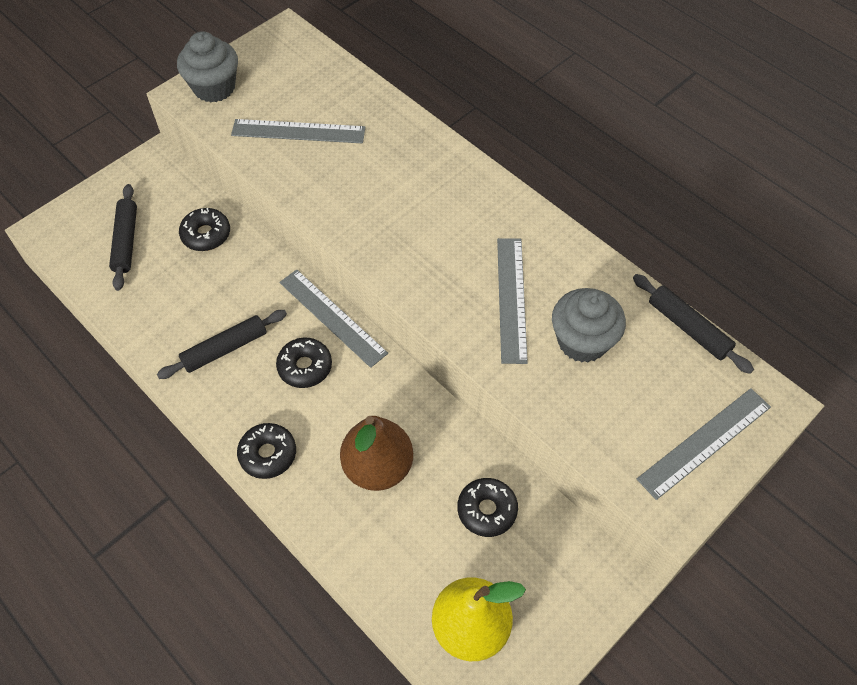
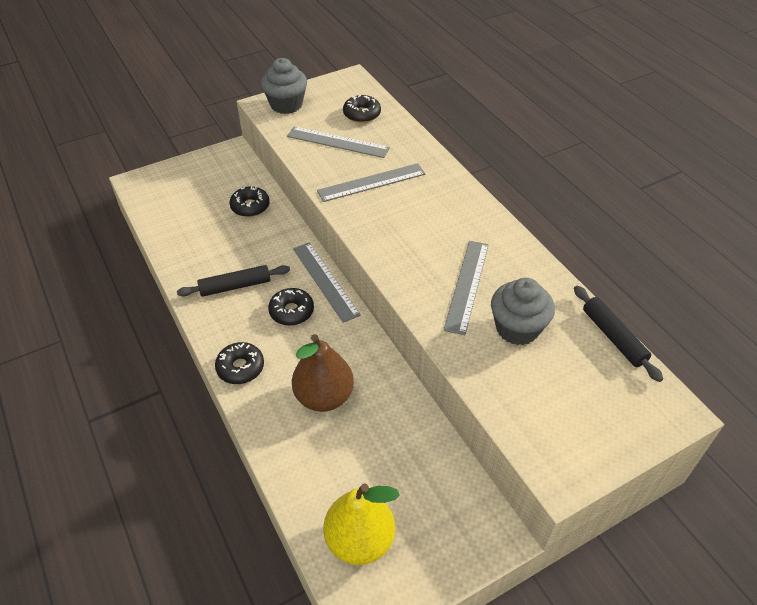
camera: 15 degrees right, 10 degrees down
black rolling pin [109,184,137,291] -> none
black donut [457,478,518,537] -> black donut moved to [343,95,381,123]
grey ruler [637,388,771,500] -> grey ruler moved to [317,163,425,202]

